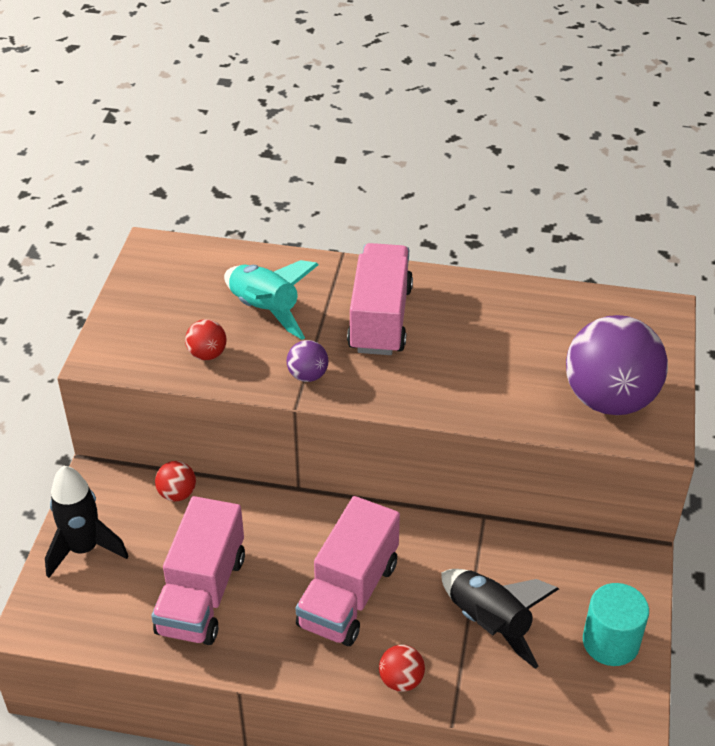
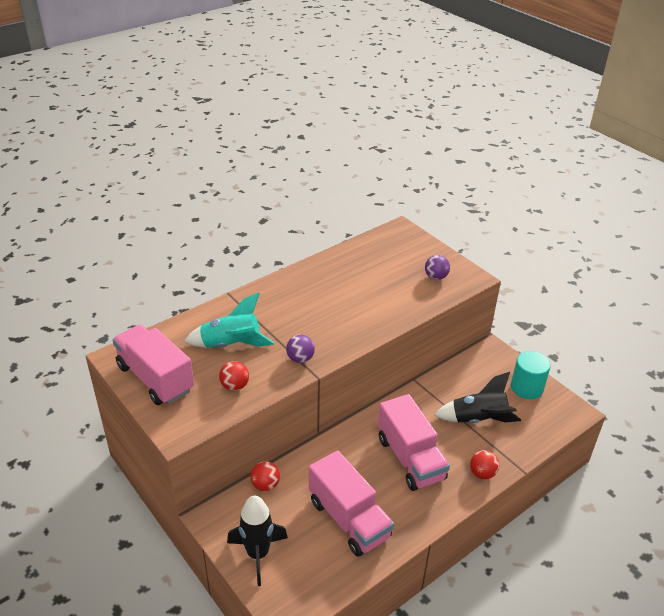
camera: 50 degrees left, 5 degrees down
pink truck [347,243,413,355] -> pink truck moved to [113,325,194,405]
purple ball [566,315,668,415] -> purple ball [425,255,450,280], size x0.43

